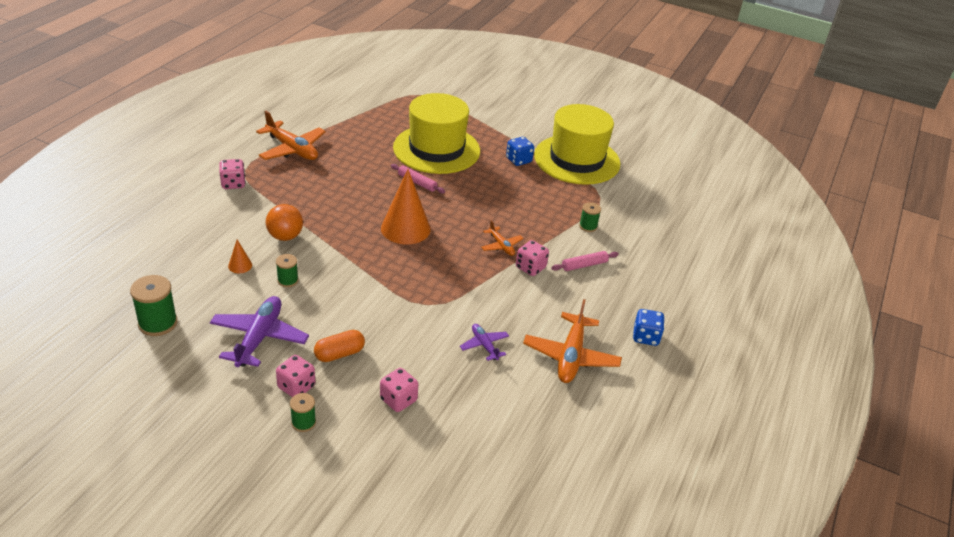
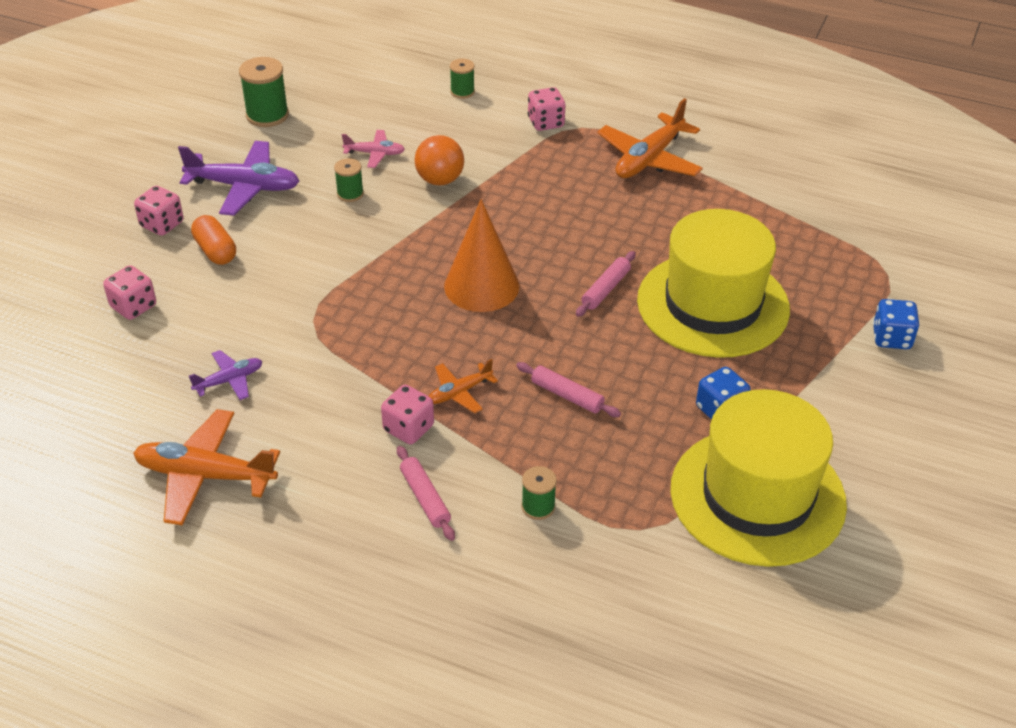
camera: 90 degrees right, 5 degrees up
orange cone [228,239,252,273] -> pink plane [342,130,405,168]
green spool [290,393,316,432] -> green spool moved to [450,58,475,99]
blue dice [633,309,665,346] -> blue dice moved to [873,299,919,349]
none -> pink rolling pin [516,362,621,417]

